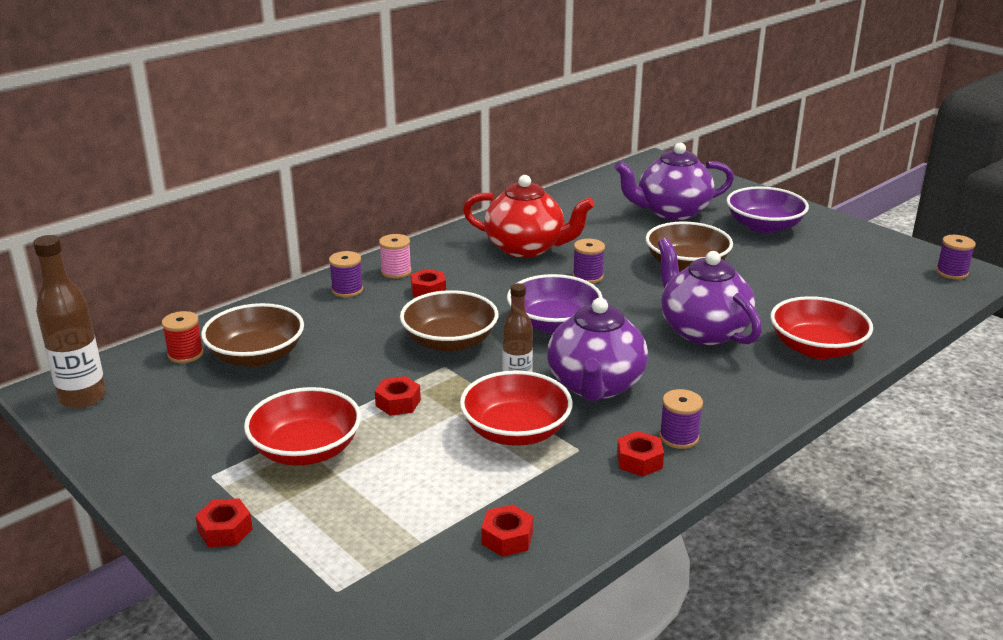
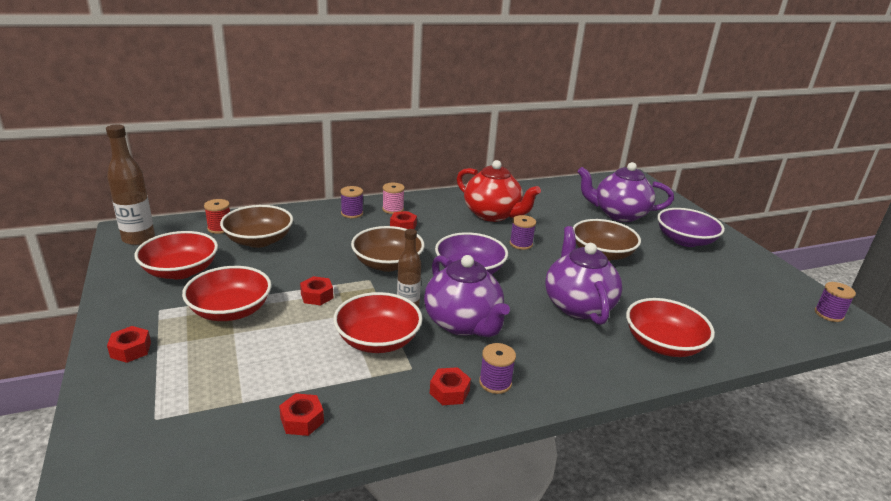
camera: 20 degrees right, 0 degrees up
purple teapot [547,298,648,401] -> purple teapot turned 60 degrees counterclockwise [424,255,510,337]
none -> red bowl [135,231,218,279]

